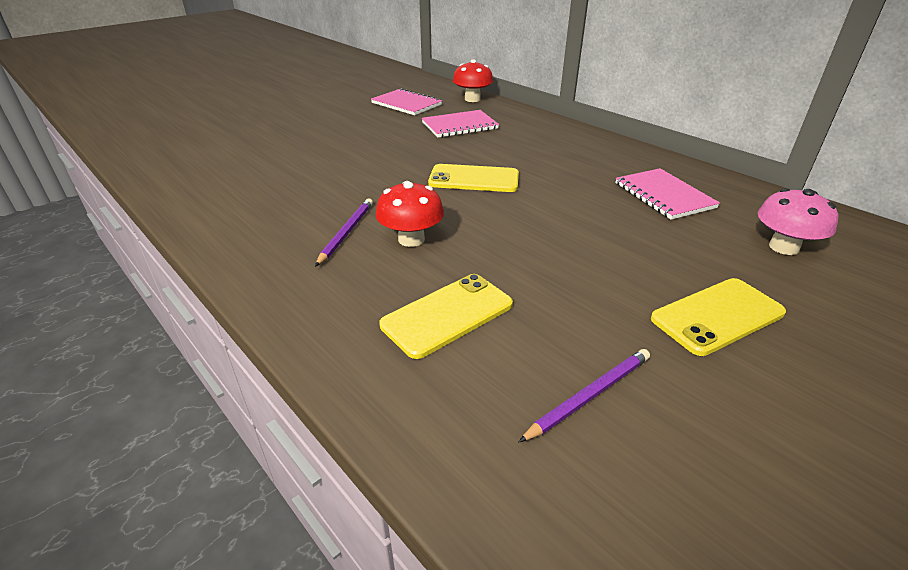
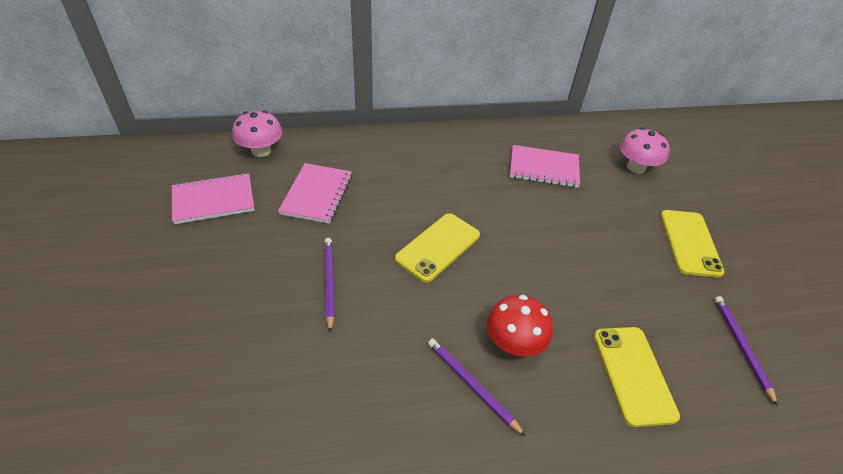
camera: 60 degrees left, 10 degrees up
red mushroom [453,59,493,102] -> pink mushroom [232,110,283,157]
none -> purple pencil [324,238,334,333]

